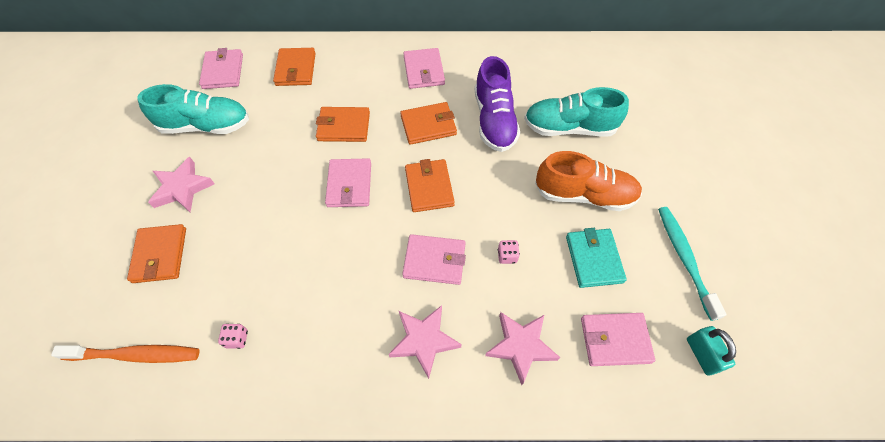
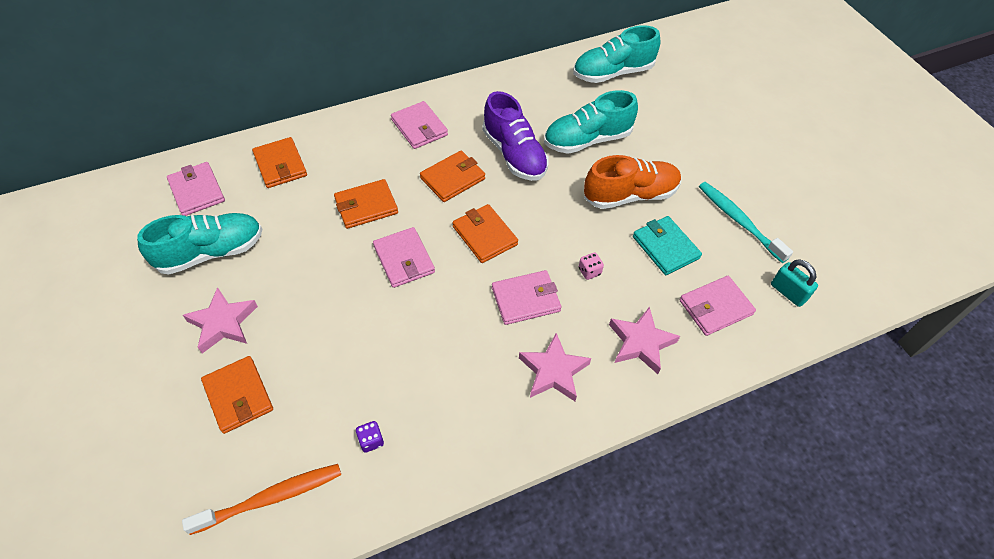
camera: 25 degrees left, 5 degrees down
pink dice [218,324,248,349] -> purple dice [356,421,384,453]
none -> turquoise shoe [573,25,660,83]

